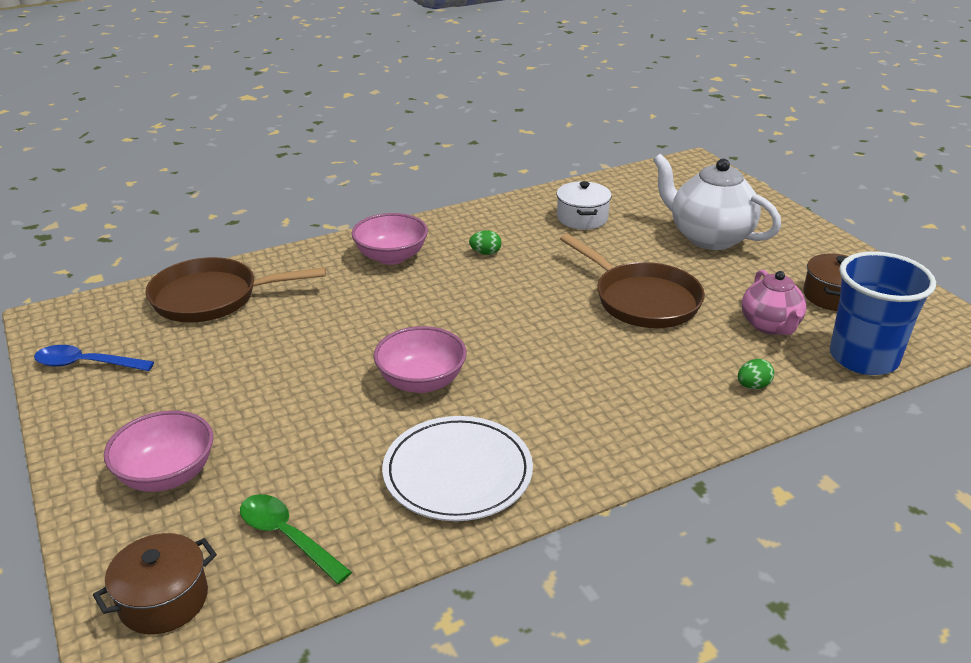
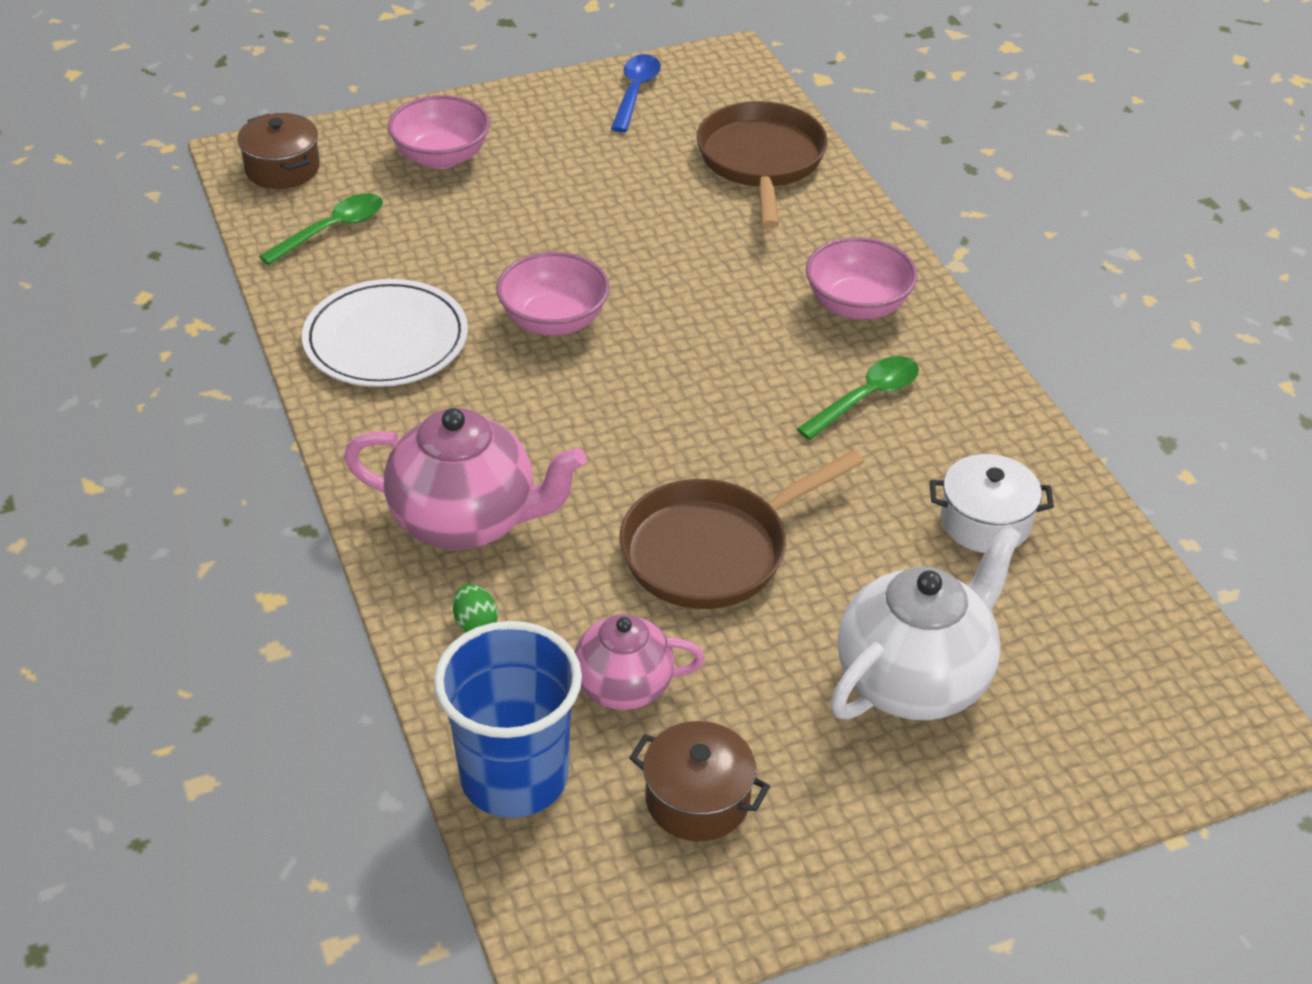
camera: 95 degrees right, 10 degrees up
green egg [469,230,501,255] -> green spoon [797,356,919,440]
none -> pink teapot [344,408,586,550]

